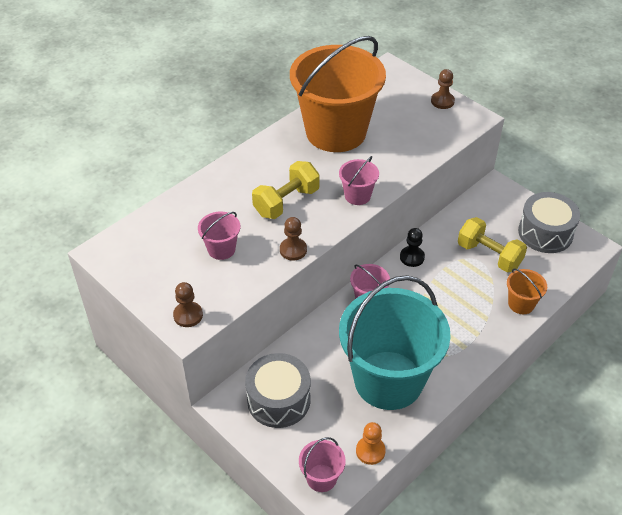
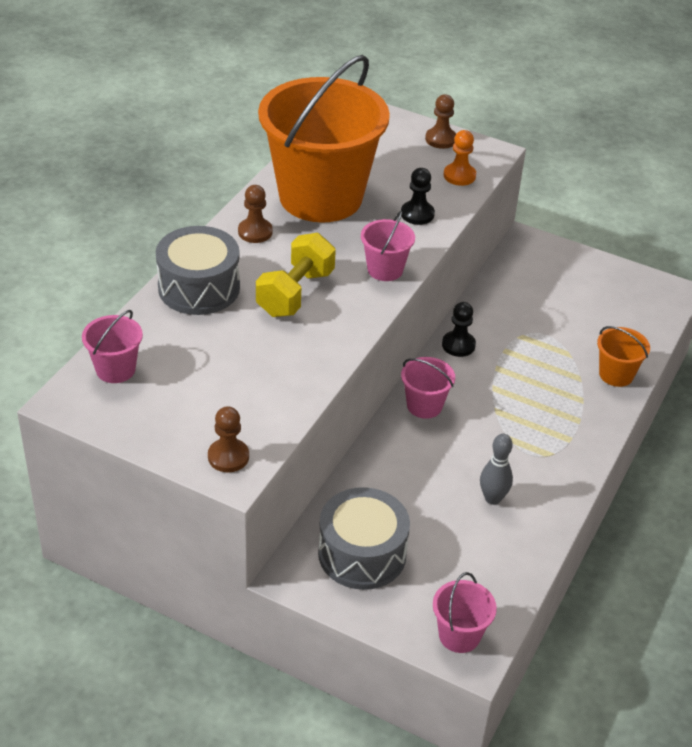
camera: 20 degrees left, 5 degrees down
pink bucket [198,211,240,260] -> pink bucket moved to [82,310,143,383]
brown pawn [280,217,307,261] -> brown pawn moved to [238,185,273,243]
turquoise bucket [339,275,451,410] -> grey bowling pin [480,434,513,505]
orange pawn [356,422,386,465] -> orange pawn moved to [443,130,476,186]
yellow dumbbell [458,217,527,273] -> none
grey drum [518,192,580,253] -> grey drum moved to [156,226,240,315]
none -> black pawn [401,168,435,225]

